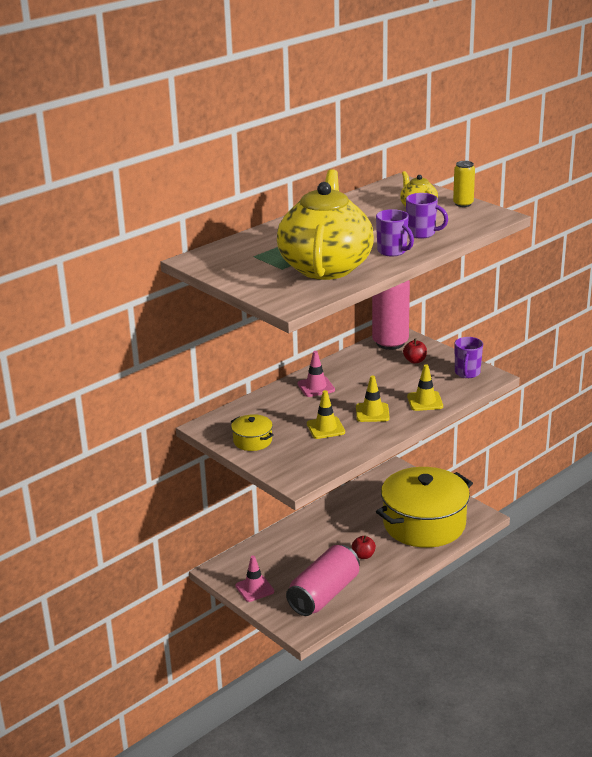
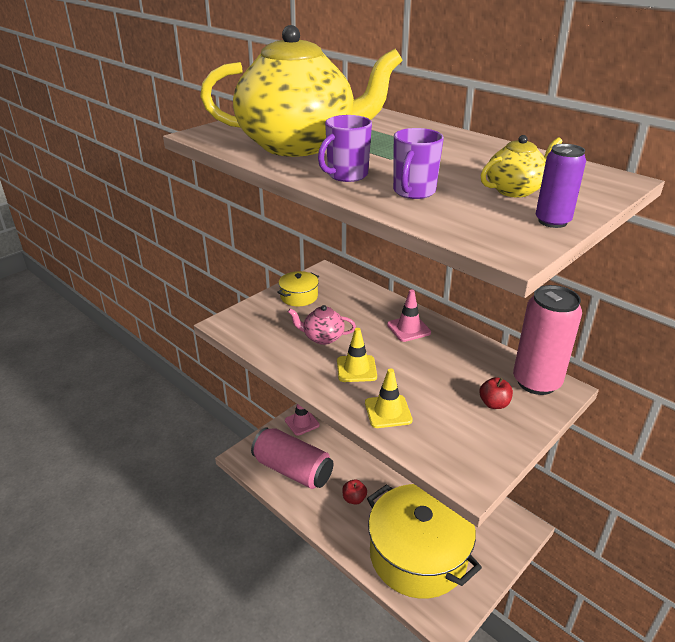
camera: 85 degrees right, 5 degrees up
yellow traffic cone [307,390,345,439] -> pink teapot [288,305,356,345]
yellow can [453,161,475,207] -> purple can [536,144,586,228]
purple mug [455,337,483,378] -> none

